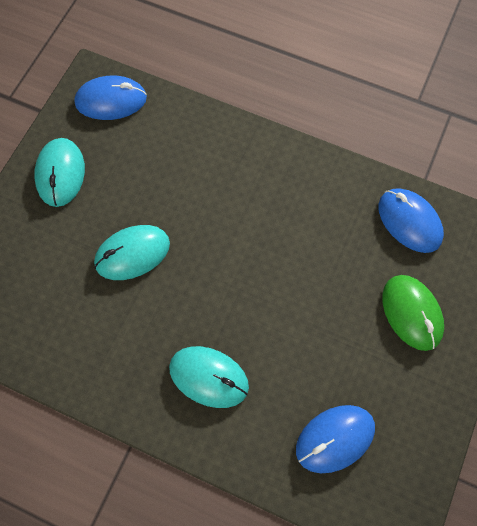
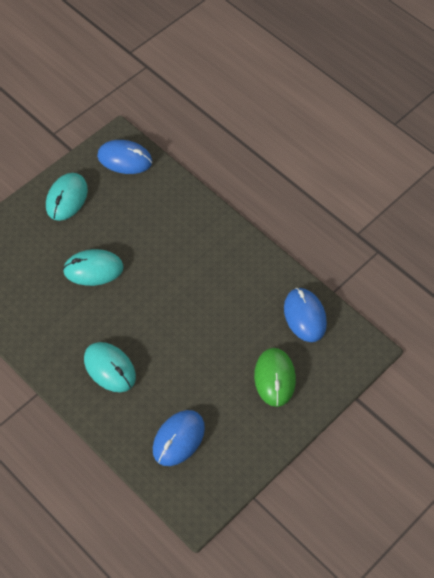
camera: 20 degrees right, 10 degrees down
blue mouse [296,405,375,473] -> blue mouse turned 45 degrees counterclockwise [153,410,205,466]

